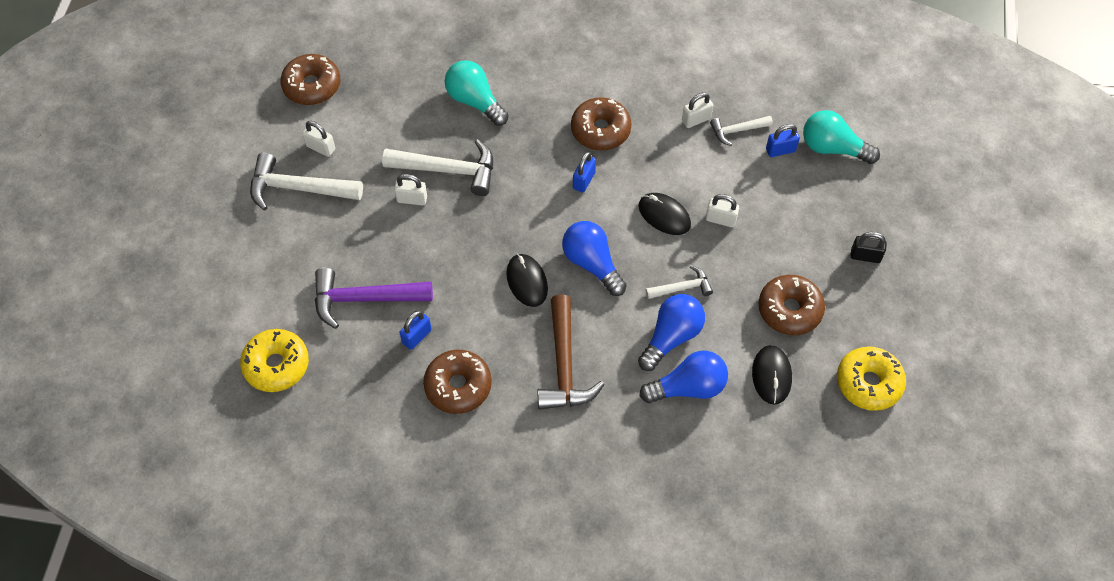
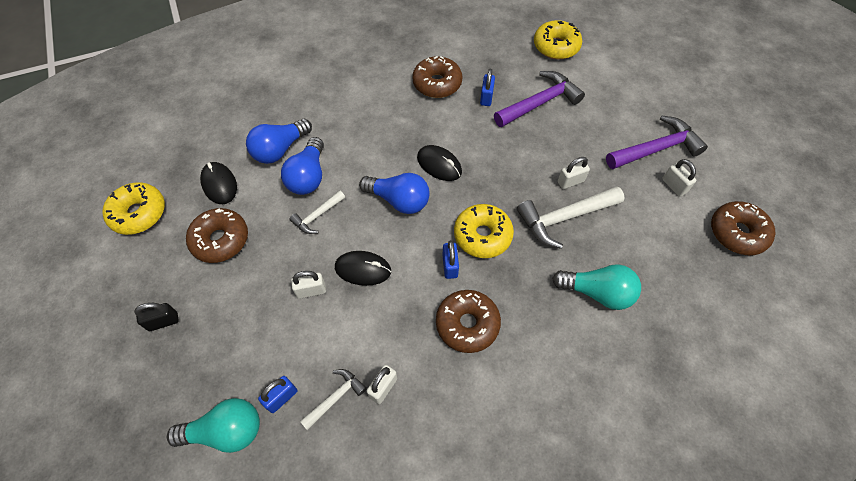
camera: 150 degrees right, 0 degrees up
white hammer [250,153,363,211] -> purple hammer [606,116,708,169]
white padlock [302,121,335,157] -> white padlock turned 60 degrees clockwise [662,159,696,197]
brown hammer [537,294,605,410] -> none
none -> yellow donut [454,204,514,258]

